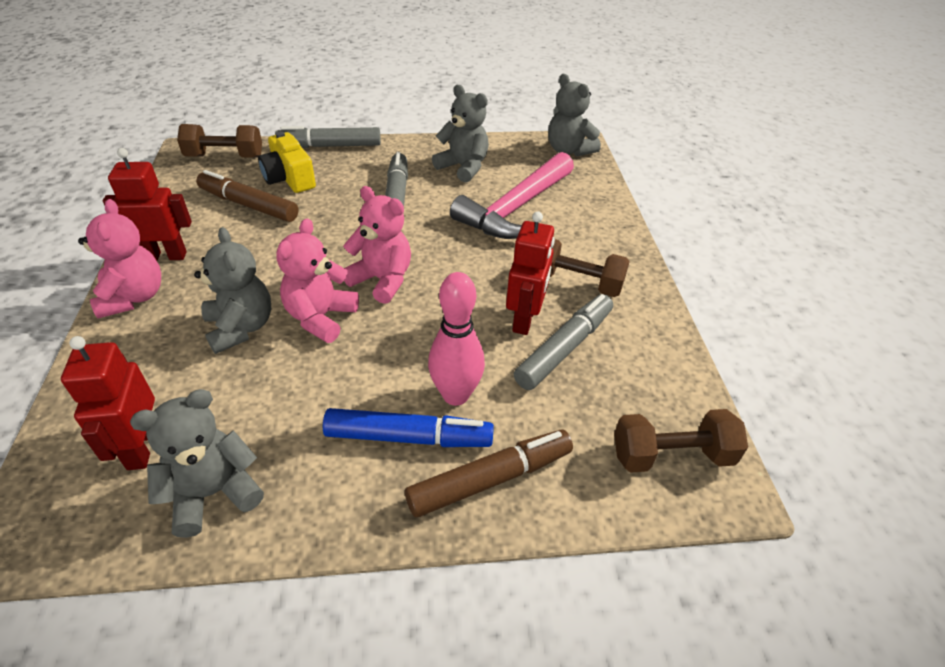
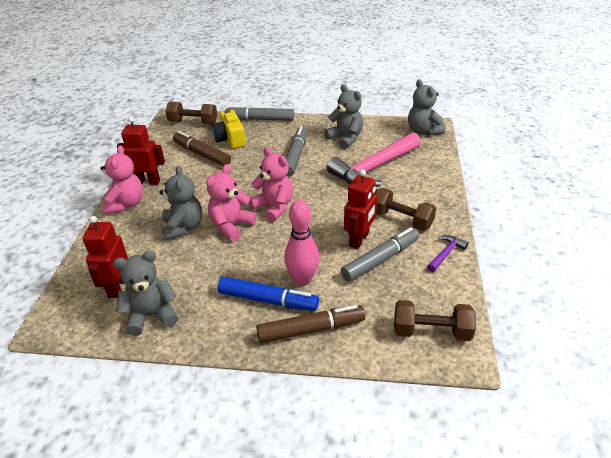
camera: 15 degrees right, 5 degrees down
none -> purple hammer [427,235,468,272]

